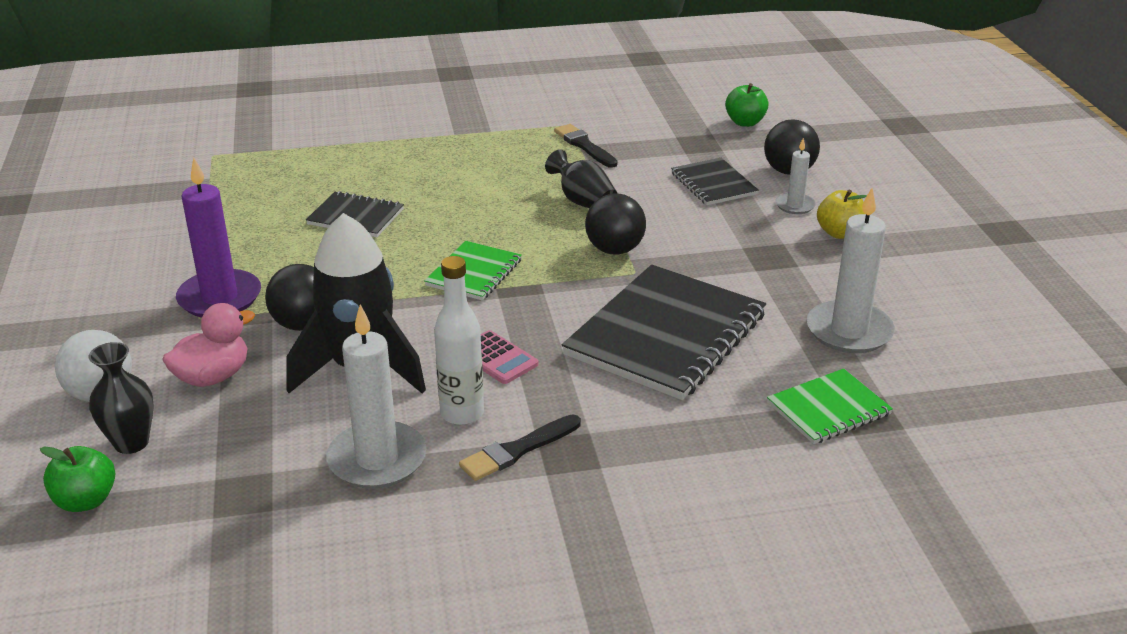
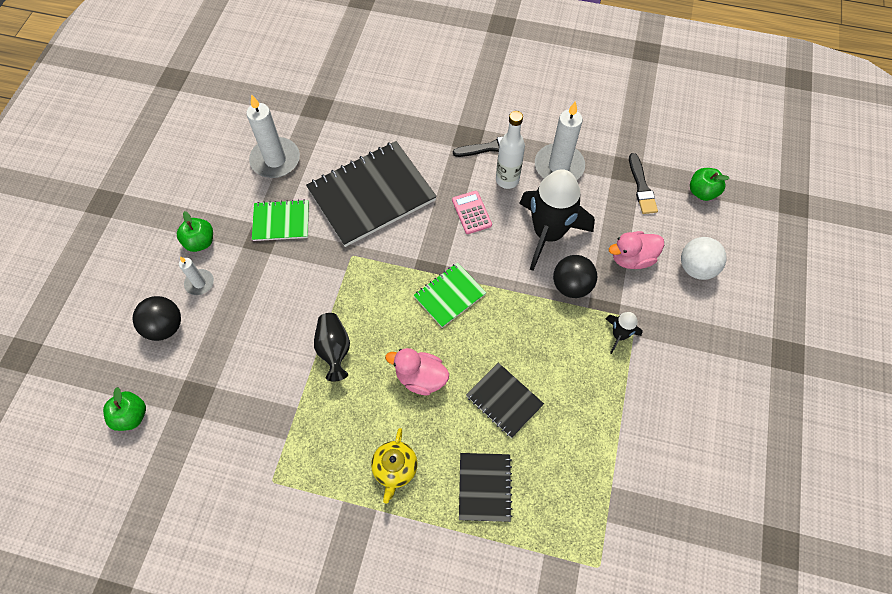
camera: 155 degrees left, 30 degrees up
black vase [89,342,154,454] -> none
purple candle [176,158,261,318] -> black rocket [606,312,643,354]
black brush [554,124,618,168] -> black brush moved to [629,153,658,214]
black ball [585,194,646,254] -> none
black notebook [671,158,758,205] -> black notebook moved to [459,453,512,522]
green notebook [767,369,893,444] -> green notebook moved to [252,199,309,241]
yellow apple [817,190,867,239] -> green apple [177,211,213,252]
none -> yellow teapot [371,428,418,504]
none -> pink duck [385,348,449,396]

